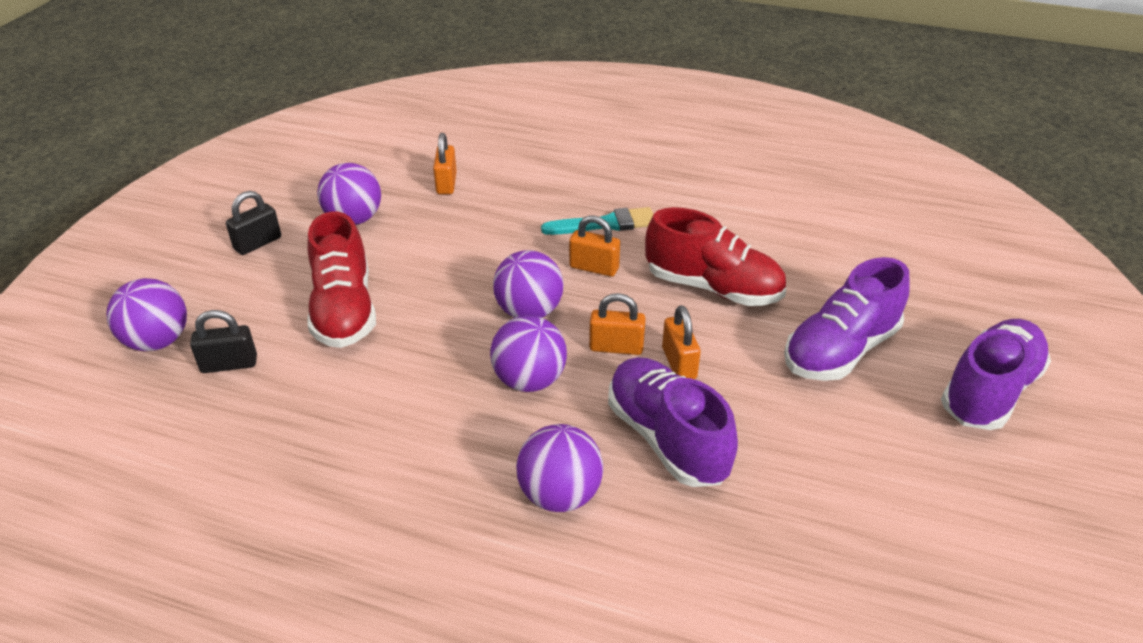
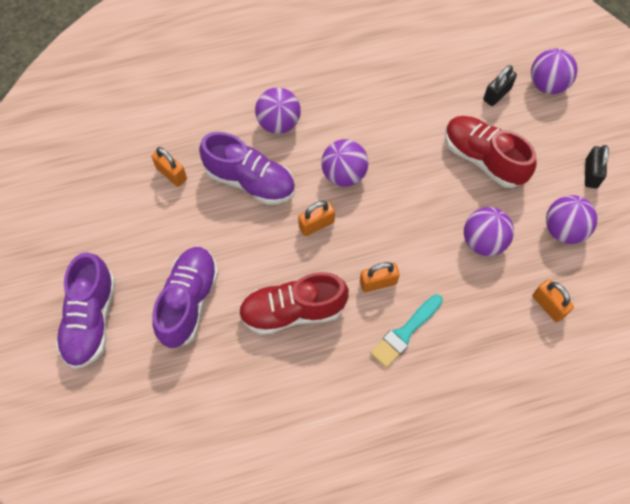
camera: 145 degrees right, 25 degrees up
purple ball [493,250,563,318] -> purple ball moved to [464,207,514,256]
orange padlock [662,305,701,379] -> orange padlock moved to [152,147,187,187]

